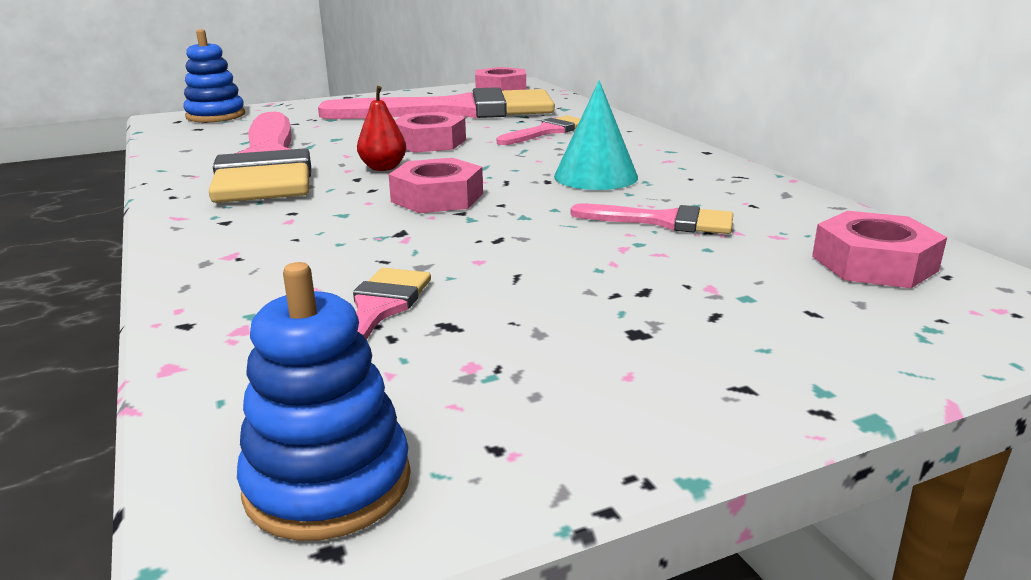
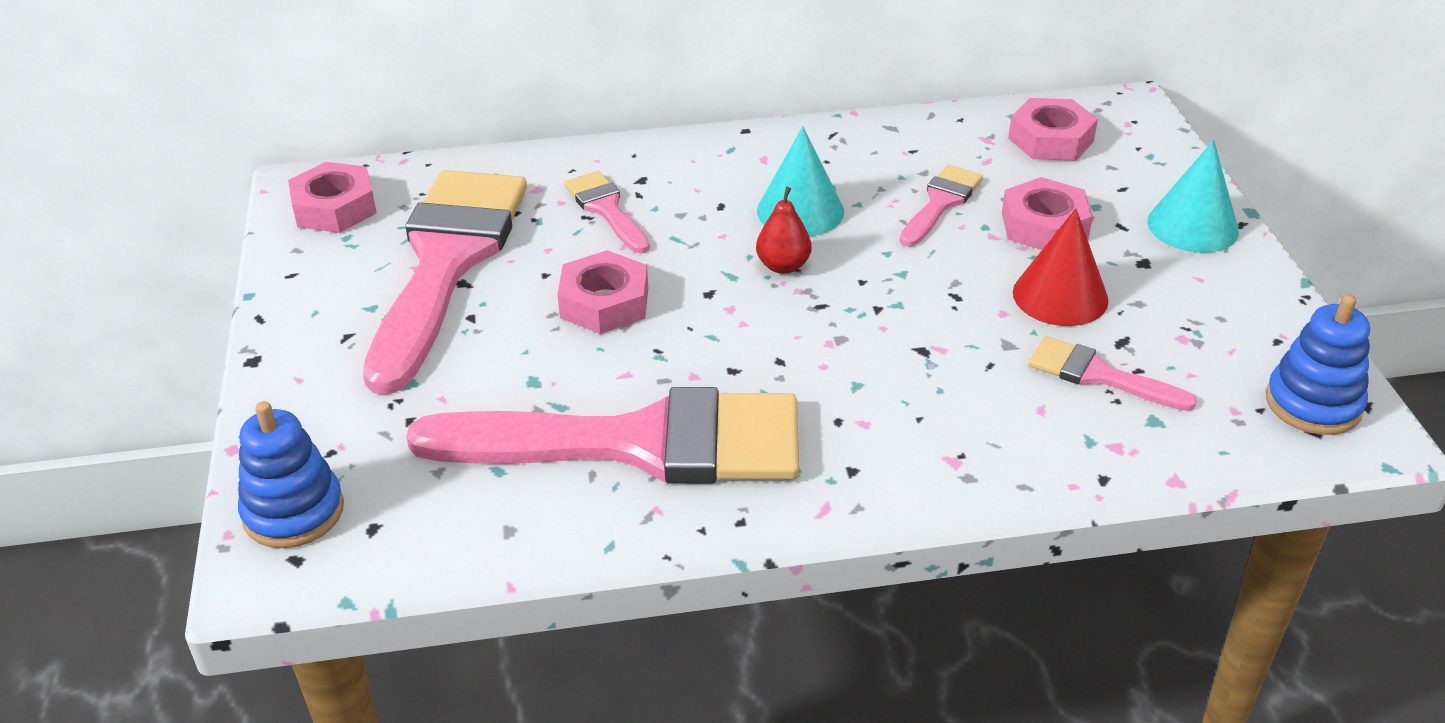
camera: 75 degrees left, 15 degrees up
red pear [357,86,406,171] -> red pear moved to [756,187,811,274]
pink nut [388,158,483,213] -> pink nut moved to [1002,177,1093,250]
none -> red cone [1013,208,1109,326]
none -> turquoise cone [1147,140,1239,253]

